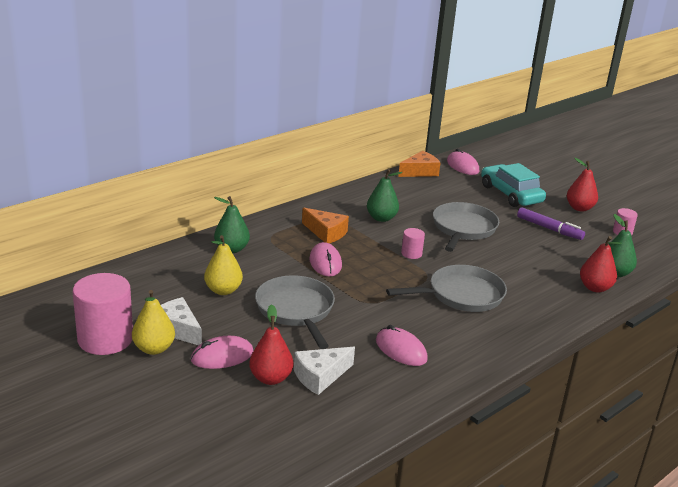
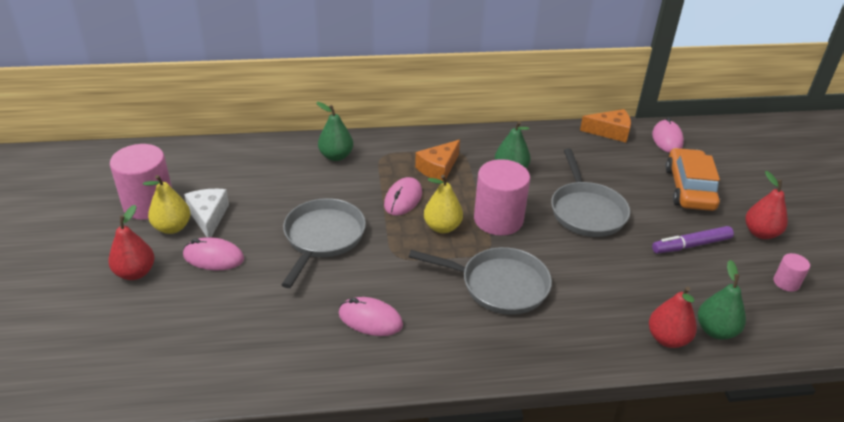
camera: 35 degrees right, 10 degrees up
yellow pear [204,235,243,295] -> yellow pear moved to [424,175,463,233]
red pear [249,304,293,385] -> red pear moved to [108,205,155,280]
white cheese [294,347,355,395] -> none
orange cheese [302,208,349,243] -> orange cheese turned 60 degrees clockwise [415,140,460,181]
pink mouse [376,325,428,366] -> pink mouse turned 60 degrees counterclockwise [339,297,403,336]
pink cylinder [401,228,425,259] -> pink cylinder [474,159,530,236], size x2.13
grey pan [433,202,499,252] -> grey pan turned 120 degrees clockwise [551,148,630,237]
turquoise car [481,163,546,207] -> orange car [665,148,720,211]
purple marker [517,207,585,240] -> purple marker turned 90 degrees clockwise [652,226,734,254]

